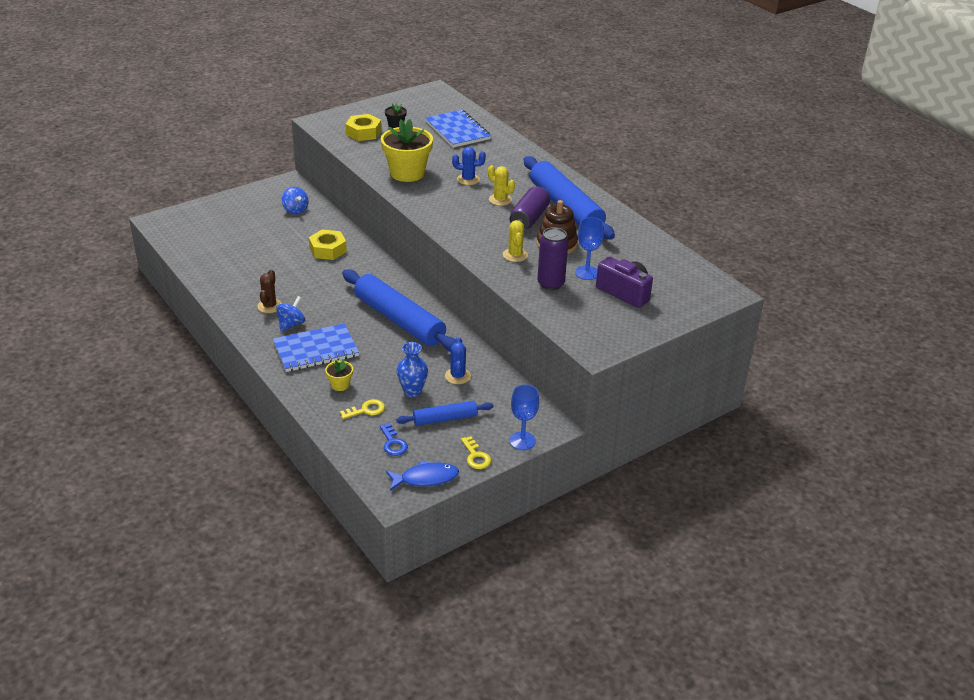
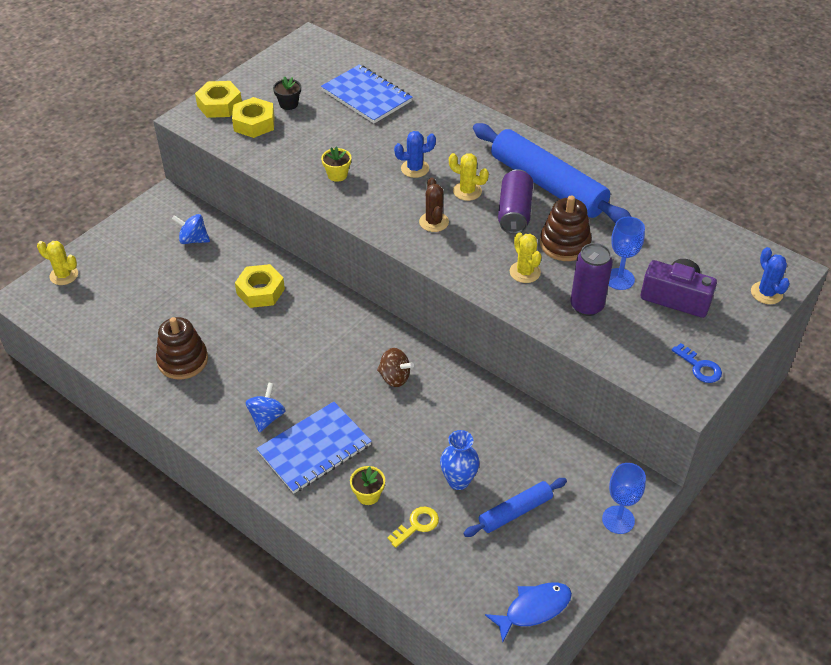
camera: 15 degrees left, 10 degrees up
brown cactus [257,269,282,313] -> brown cactus moved to [419,177,449,232]
blue spinning top [281,187,309,214] -> blue spinning top turned 150 degrees clockwise [172,214,210,244]
blue rolling pin [342,269,455,352] -> brown spinning top [377,348,414,387]
blue key [380,423,408,456] -> blue key moved to [671,343,722,383]
yellow flower pot [381,119,433,182] -> yellow flower pot [321,147,351,182], size x0.46
blue cactus [445,337,471,384] -> blue cactus moved to [751,247,790,304]
yellow key [461,436,491,469] -> none
none -> yellow cactus [37,241,78,285]
none -> brown stacking toy [156,317,208,379]
none -> yellow nut [195,81,242,118]

